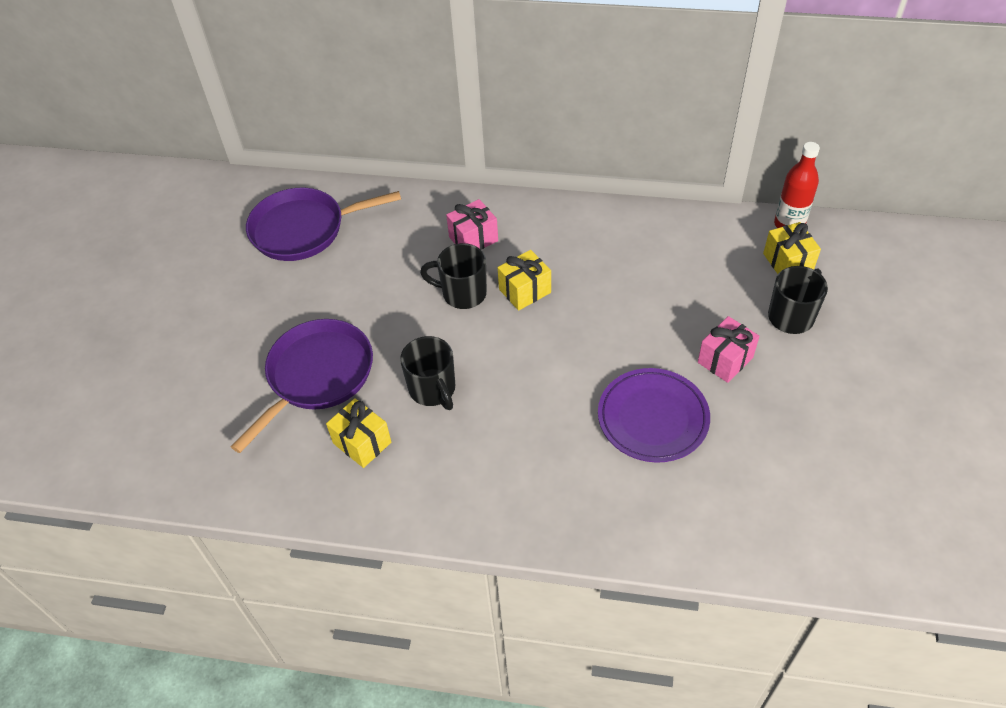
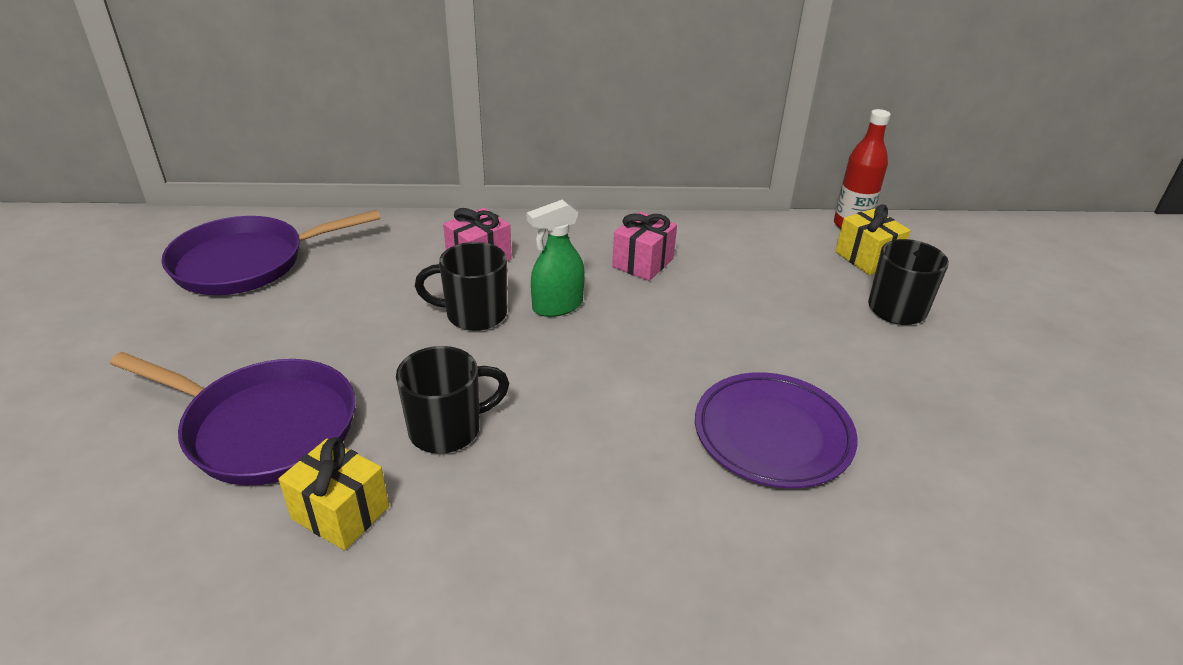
camera: 15 degrees left, 15 degrees down
purple pan [231,319,373,453] -> purple pan turned 90 degrees clockwise [110,352,356,485]
black mug [400,336,455,410] -> black mug turned 75 degrees counterclockwise [396,346,509,454]
yellow gift [498,250,551,311] -> green spray bottle [527,200,585,317]
pink gift [698,316,759,383] -> pink gift moved to [612,212,677,281]

